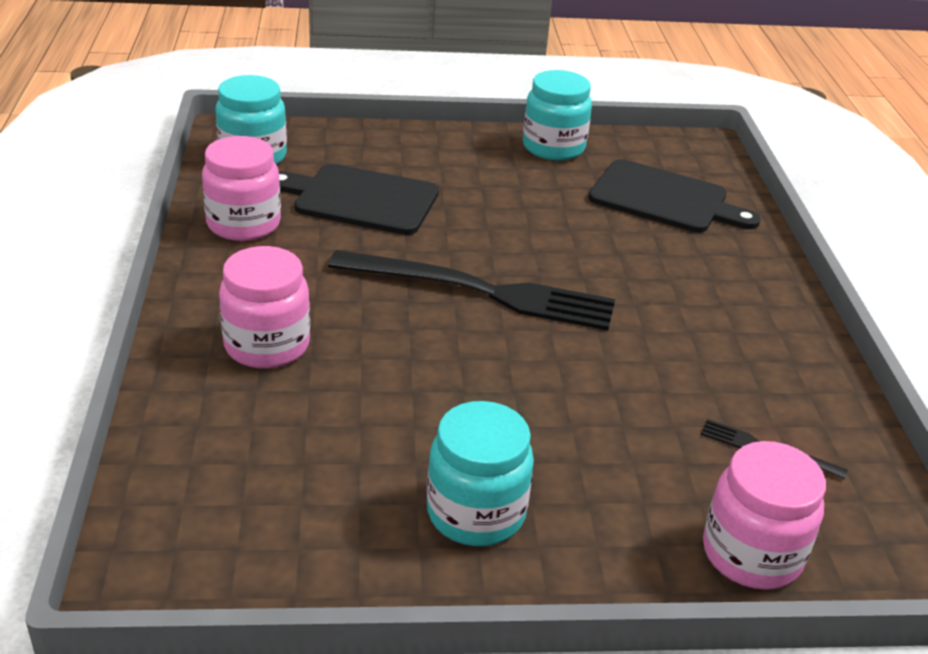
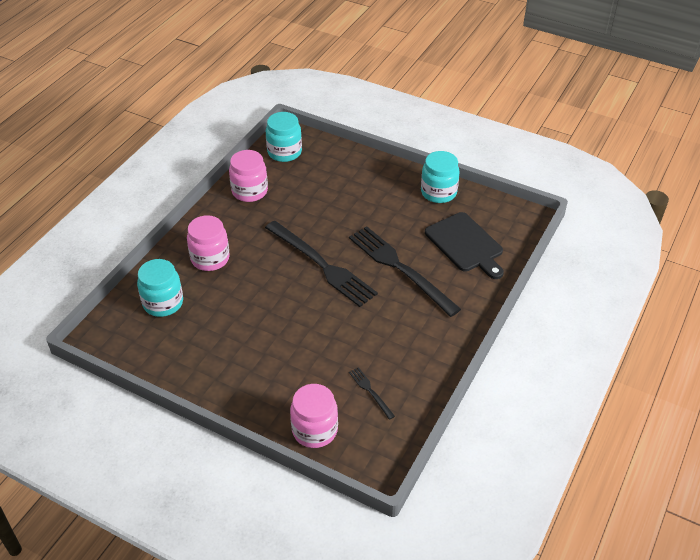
camera: 35 degrees right, 10 degrees up
black cutting board [279,164,439,235] -> none
turquoise jar [427,401,534,546] -> turquoise jar moved to [137,259,183,317]
none -> black fork [349,226,461,317]

